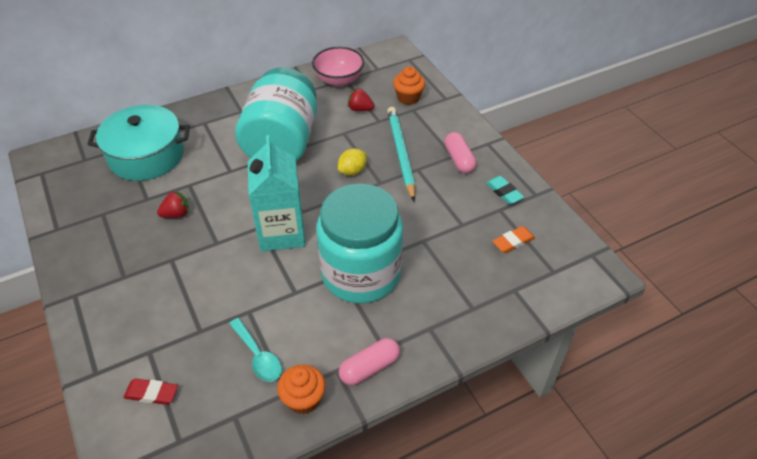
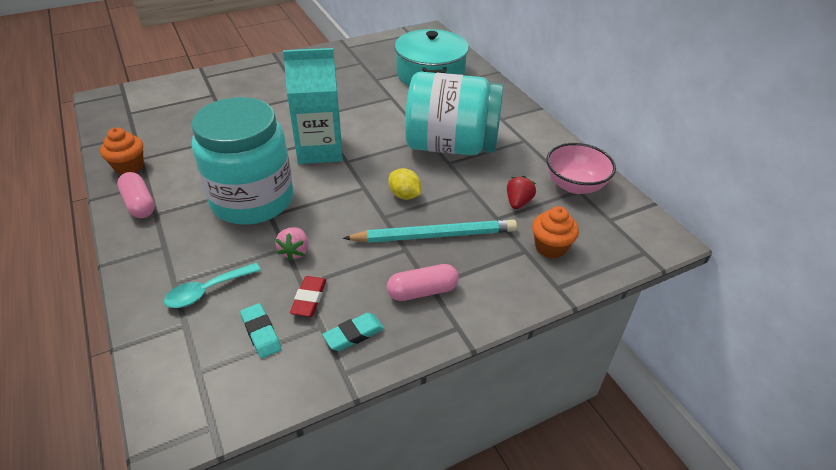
camera: 90 degrees right, 5 degrees down
red eraser [123,378,178,405] -> red eraser moved to [290,276,327,317]
red strawberry [157,191,189,218] -> none
turquoise spoon [229,318,282,382] -> turquoise spoon moved to [164,263,261,308]
orange eraser [492,226,535,253] -> turquoise eraser [240,303,281,358]
none -> pink strawberry [275,227,309,261]

